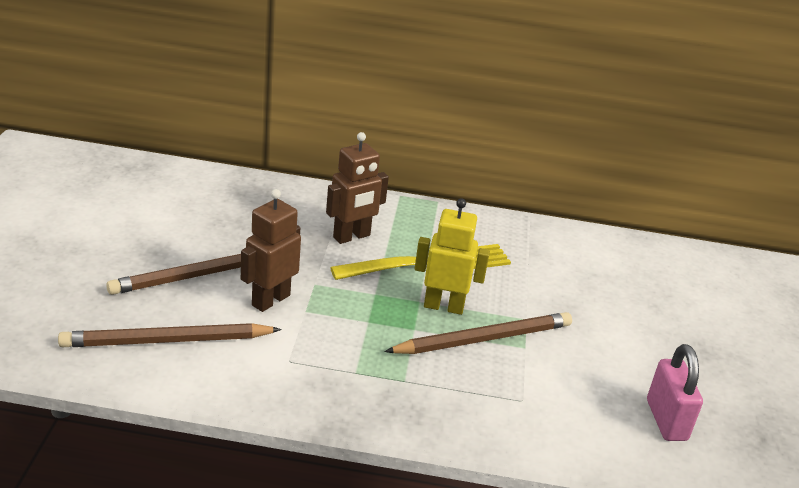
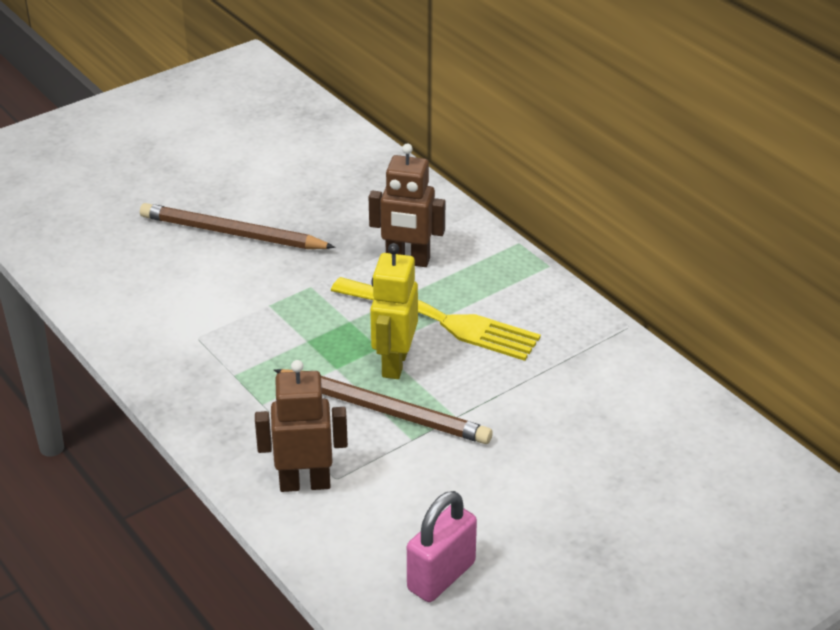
camera: 50 degrees right, 5 degrees up
brown pencil [58,323,282,347] -> none
brown robot [241,189,301,312] -> brown robot moved to [255,360,348,492]
yellow robot [415,198,490,315] -> yellow robot turned 135 degrees counterclockwise [370,243,418,379]

